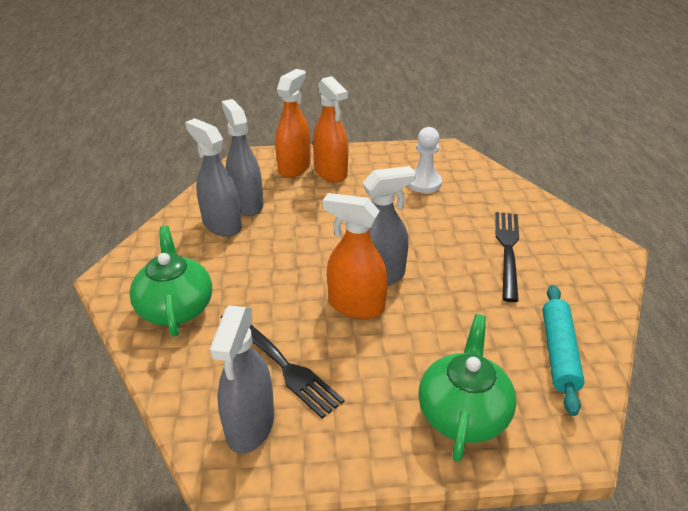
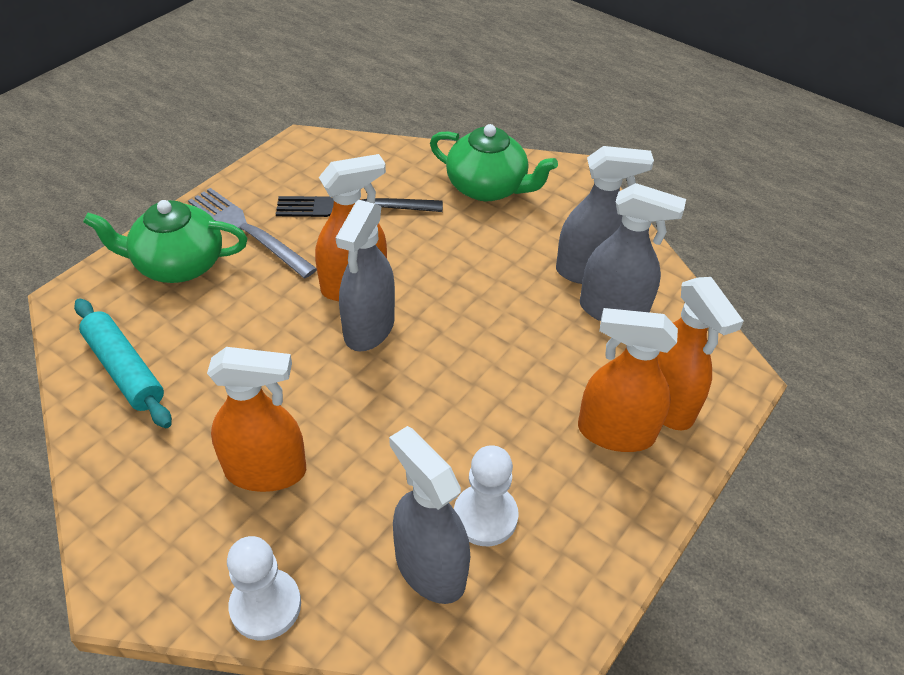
camera: 130 degrees right, 10 degrees up
grey spray bottle [210,305,274,453] -> grey spray bottle moved to [389,426,470,604]
green teapot [418,314,516,462] -> green teapot turned 120 degrees clockwise [83,200,247,283]
black fork [495,212,519,302] -> orange spray bottle [207,347,306,492]
none -> grey fork [188,188,317,278]
none -> white pawn [227,536,301,641]

